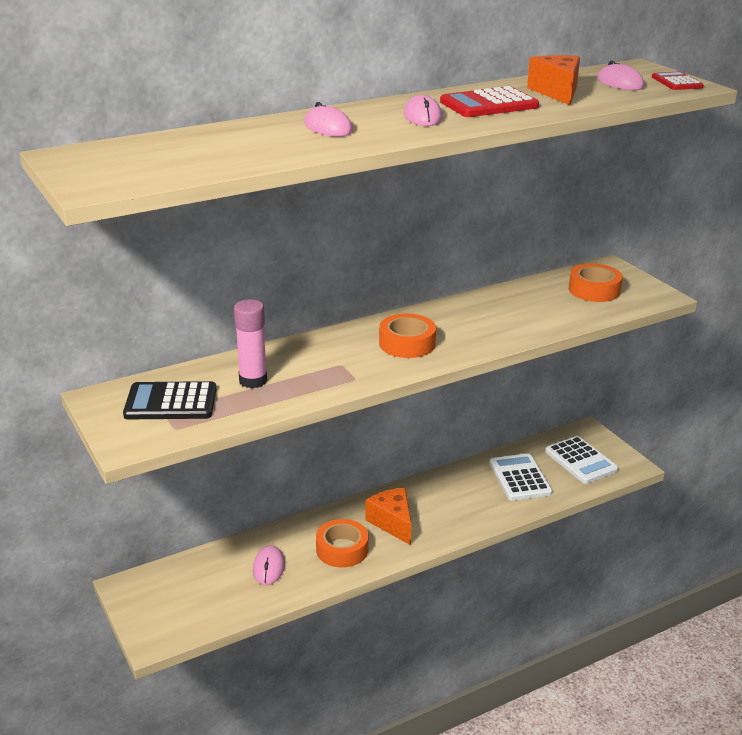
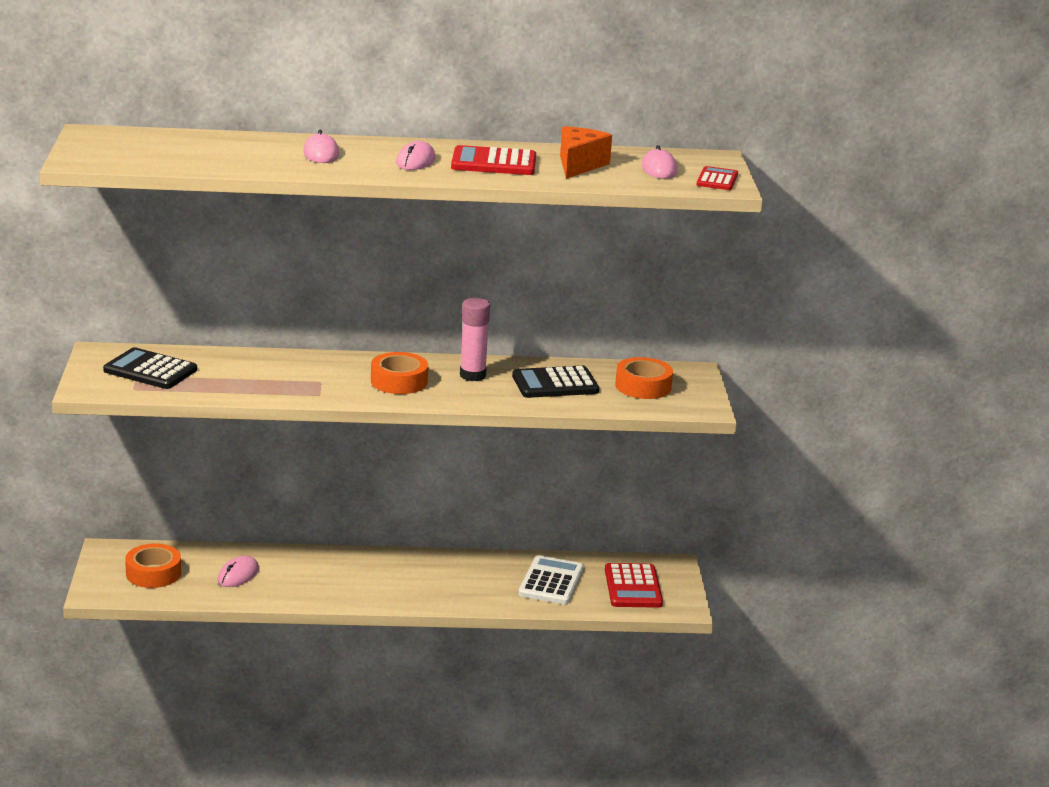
camera: 25 degrees right, 5 degrees down
pink glue stick [234,299,267,388] -> pink glue stick moved to [460,298,490,381]
orange tape [316,519,369,567] -> orange tape moved to [125,543,181,588]
orange cheese [365,488,412,545] -> none
white calculator [545,436,618,484] -> red calculator [605,563,663,608]
none -> black calculator [512,365,599,398]

